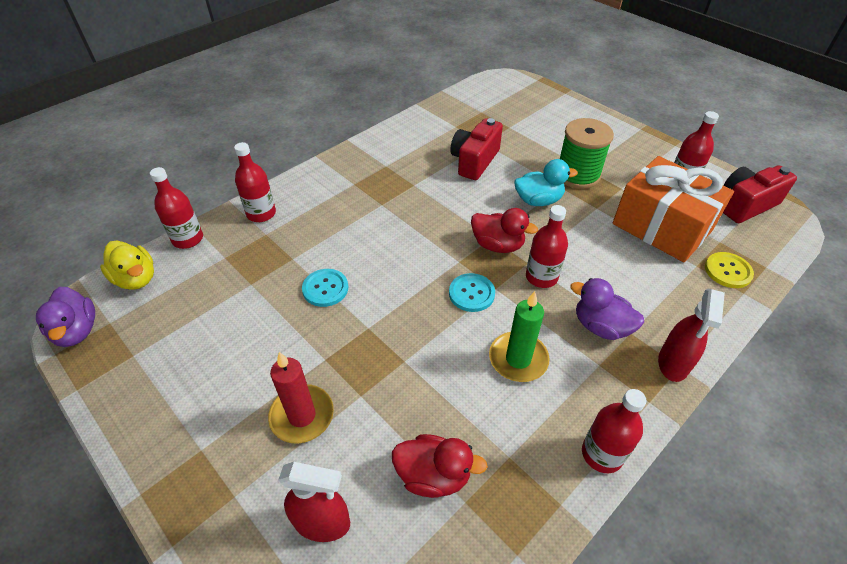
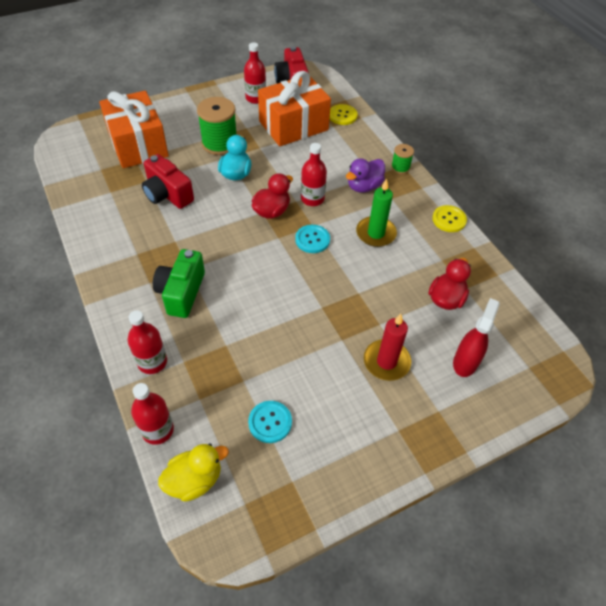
camera: 75 degrees left, 5 degrees up
purple duck [36,287,95,347] -> none
turquoise button [302,269,348,307] -> turquoise button moved to [248,401,292,443]
red bottle [582,389,647,473] -> yellow button [432,205,467,232]
red spray bottle [658,289,725,382] -> green spool [391,144,414,174]
none -> orange gift [99,91,169,168]
none -> green camera [153,249,205,318]

